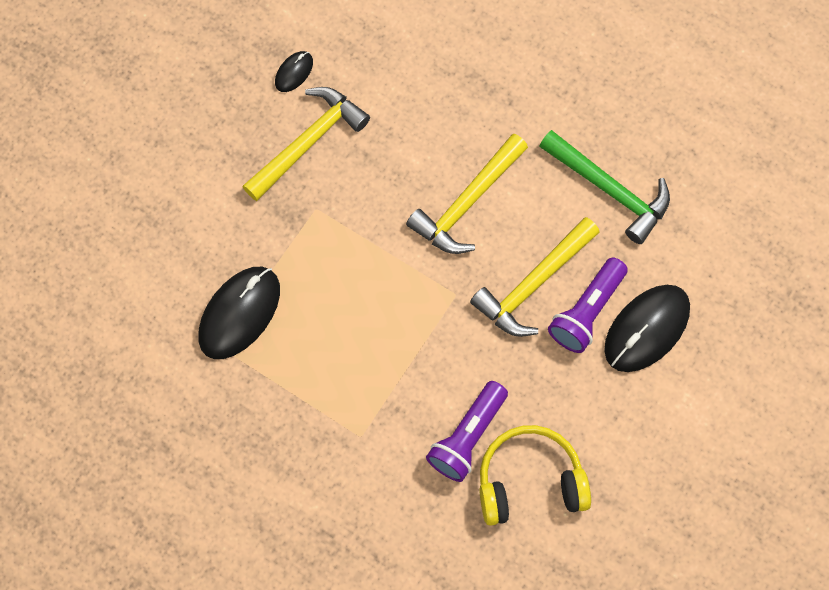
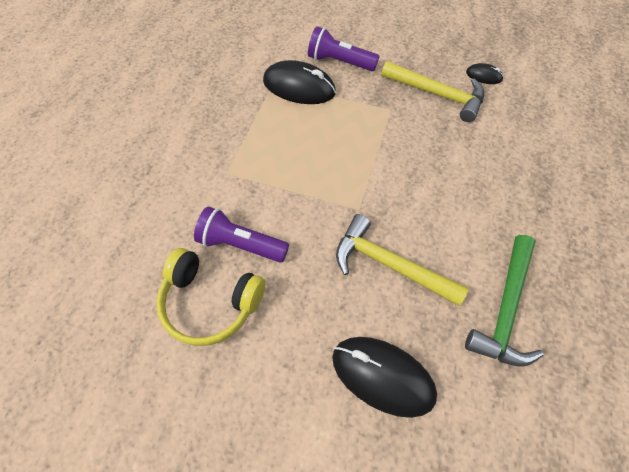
camera: 75 degrees right, 10 degrees down
yellow hammer [406,133,528,254] -> none
yellow headphones [479,425,591,526] -> yellow headphones turned 135 degrees clockwise [156,248,265,346]
purple flashlight [548,257,628,353] -> purple flashlight moved to [308,26,380,71]

